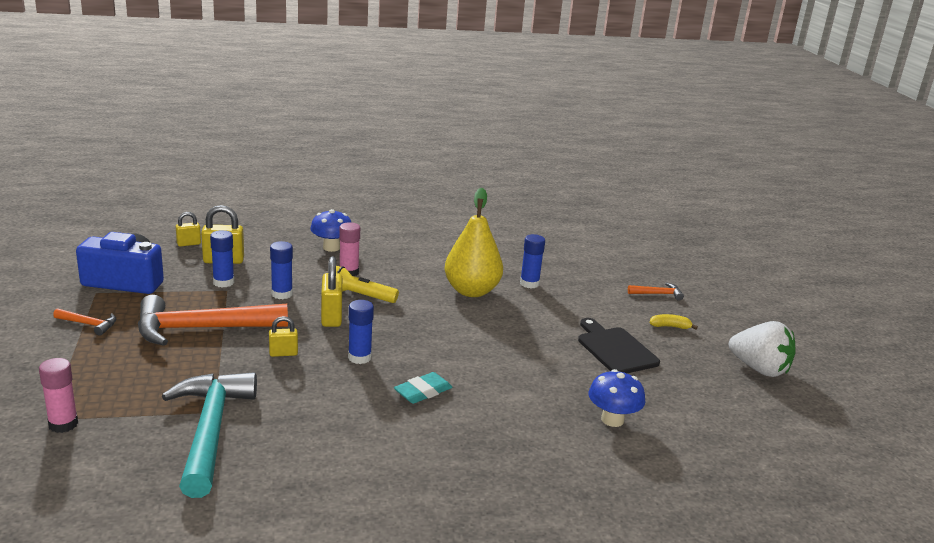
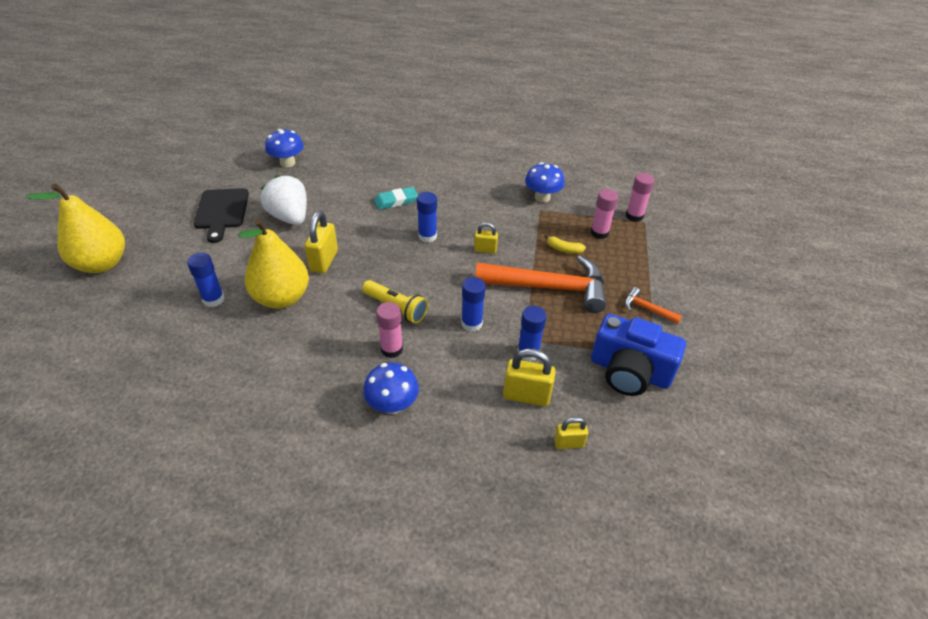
camera: 160 degrees left, 20 degrees up
turquoise hammer [162,372,257,498] -> blue mushroom [525,162,565,203]
yellow padlock [321,256,342,327] -> yellow padlock moved to [305,211,338,273]
orange hammer [628,283,684,300] -> yellow pear [26,183,125,273]
yellow banana [650,314,698,329] -> yellow banana moved to [545,234,586,254]
white strawberry [729,321,795,377] -> white strawberry moved to [261,175,307,225]
none -> pink glue stick [590,189,618,239]

